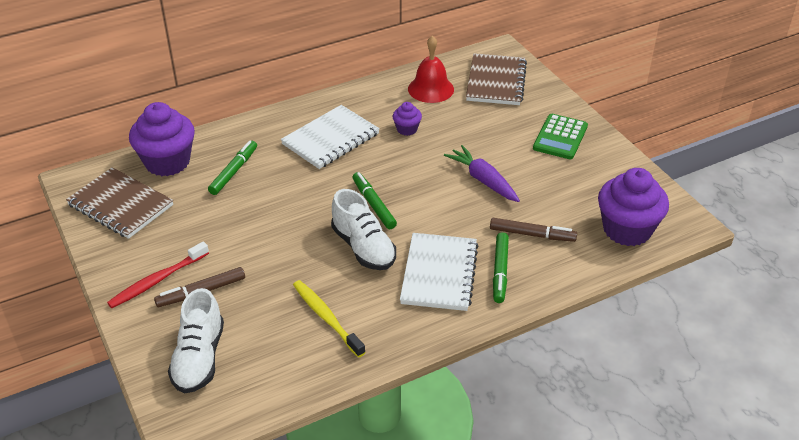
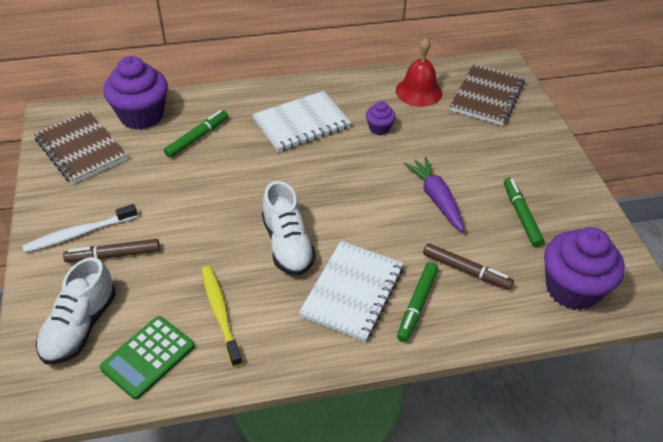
camera: 15 degrees right, 5 degrees up
red toothbrush [107,242,209,308] -> white toothbrush [22,204,138,253]
green marker [353,172,397,229] -> green marker moved to [504,178,544,247]
green calculator [533,114,588,159] -> green calculator moved to [100,316,195,400]

